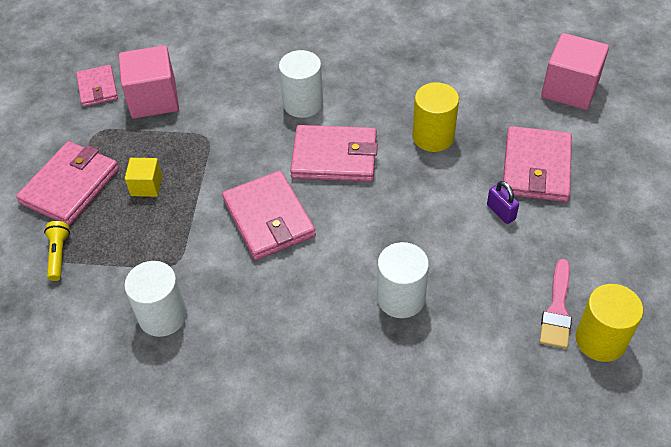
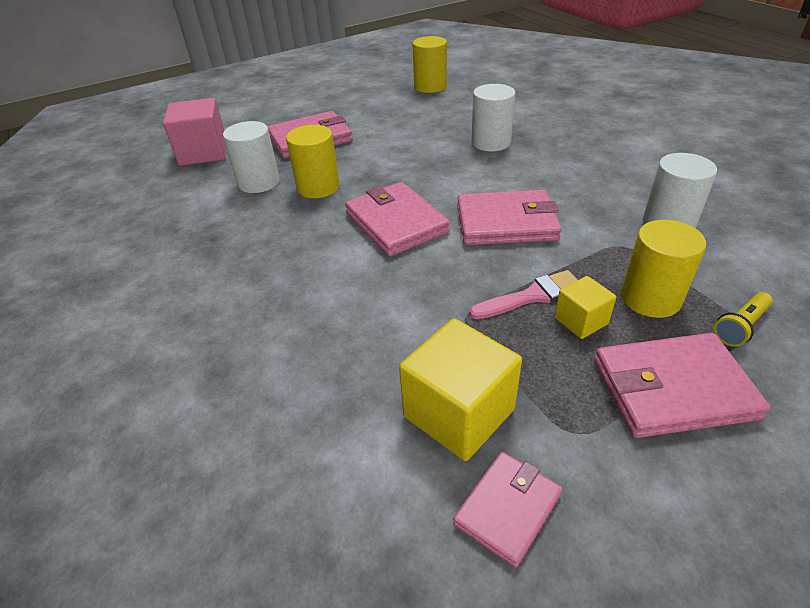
camera: 125 degrees left, 10 degrees down
pink cube [119,45,179,119] -> yellow cube [399,318,522,461]
pink wallet [222,170,316,260] -> pink wallet turned 60 degrees clockwise [457,190,561,245]
white cylinder [279,50,323,118] -> white cylinder moved to [223,121,280,193]
purple padlock [487,181,519,224] -> none
pink brush [540,259,572,349] -> pink brush moved to [469,270,578,319]
none -> yellow cylinder [621,220,706,318]

